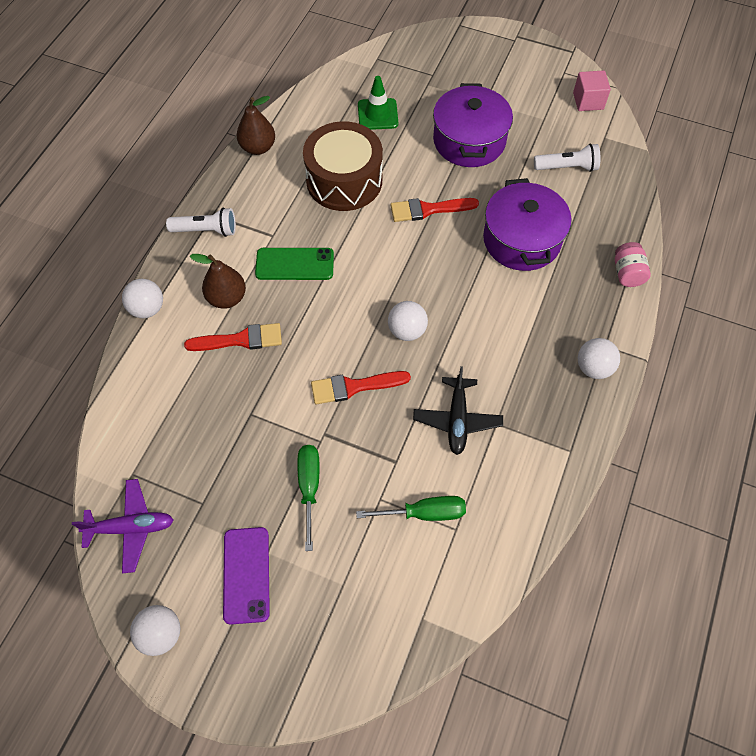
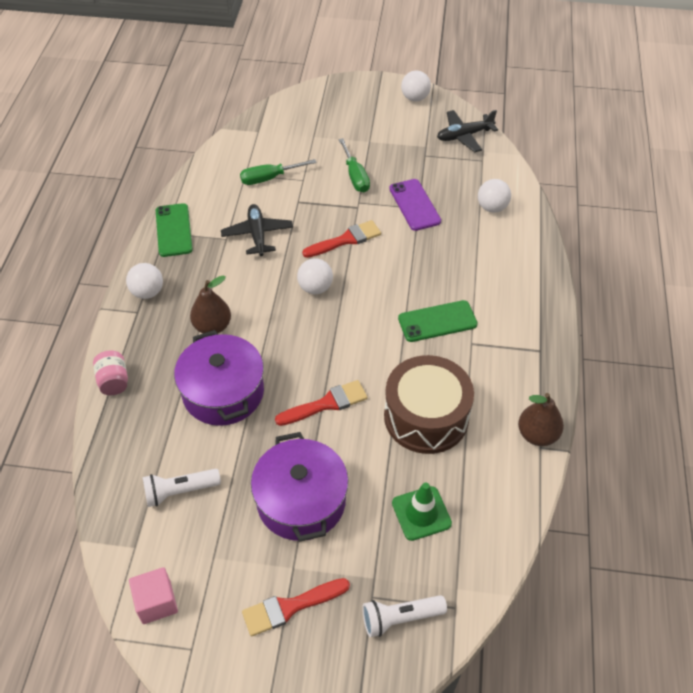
camera: 165 degrees right, 10 degrees down
purple plane [72,479,173,573] -> black plane [437,110,498,152]
white ball [122,279,163,318] -> white ball moved to [478,179,511,213]
white flashlight [166,208,236,237] -> white flashlight moved to [362,595,447,637]
red brush [184,323,282,351] -> red brush moved to [242,578,350,637]
brown pear [190,254,246,309] -> brown pear moved to [190,276,231,333]
purple phone [223,527,270,625] -> purple phone moved to [389,179,441,231]
none -> green phone [156,203,193,257]

